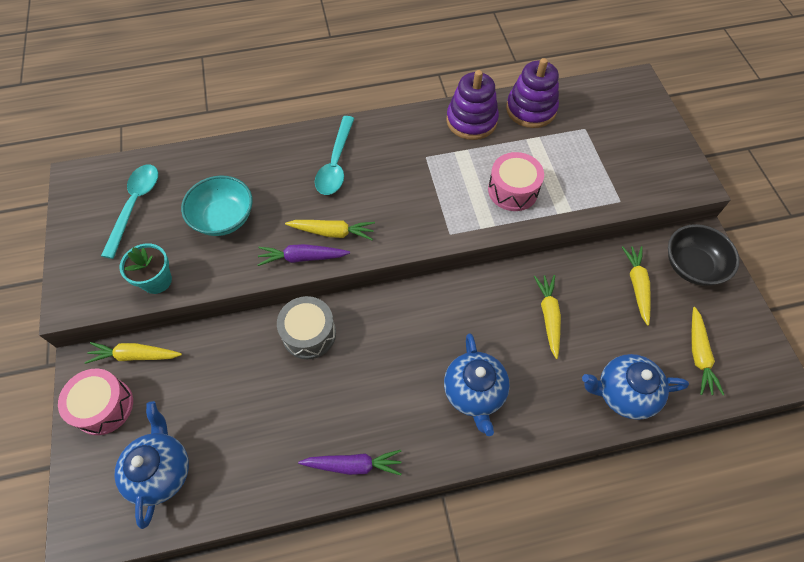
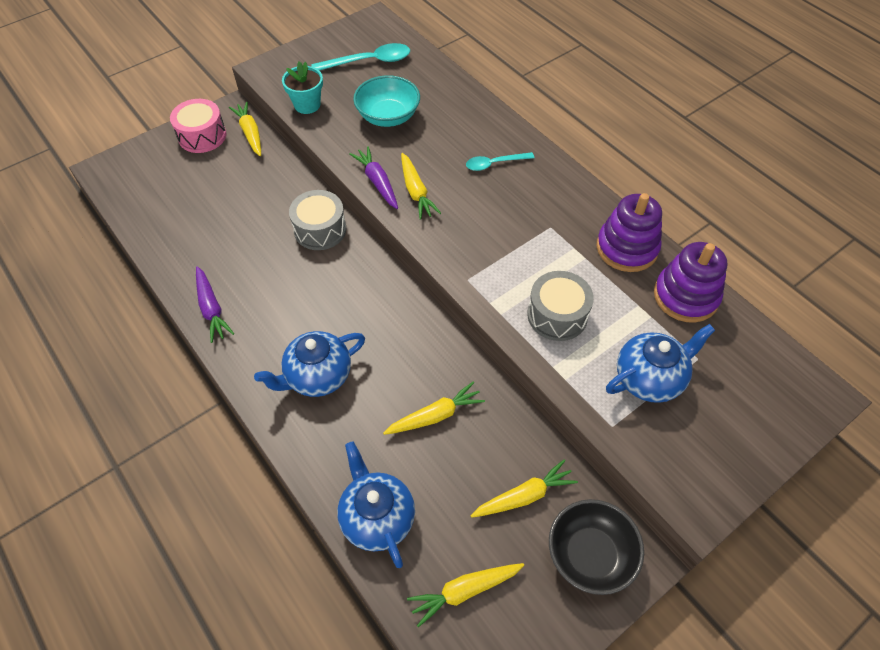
camera: 65 degrees right, 5 degrees down
blue teapot [114,401,189,529] -> blue teapot moved to [606,324,715,403]
turquoise spoon [315,116,355,195] -> turquoise spoon [466,152,534,171], size x0.63
pink drum [488,152,544,211] -> grey drum [527,271,594,341]

